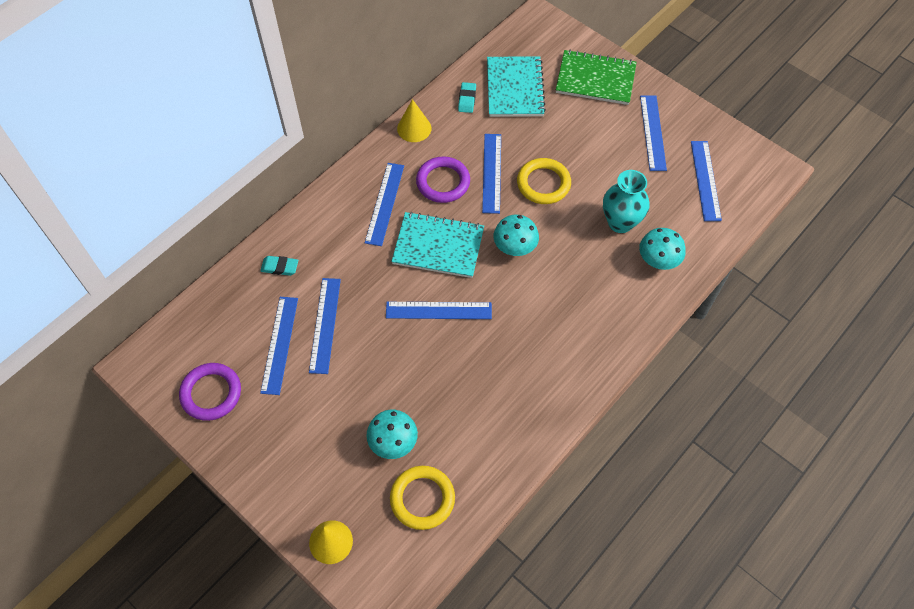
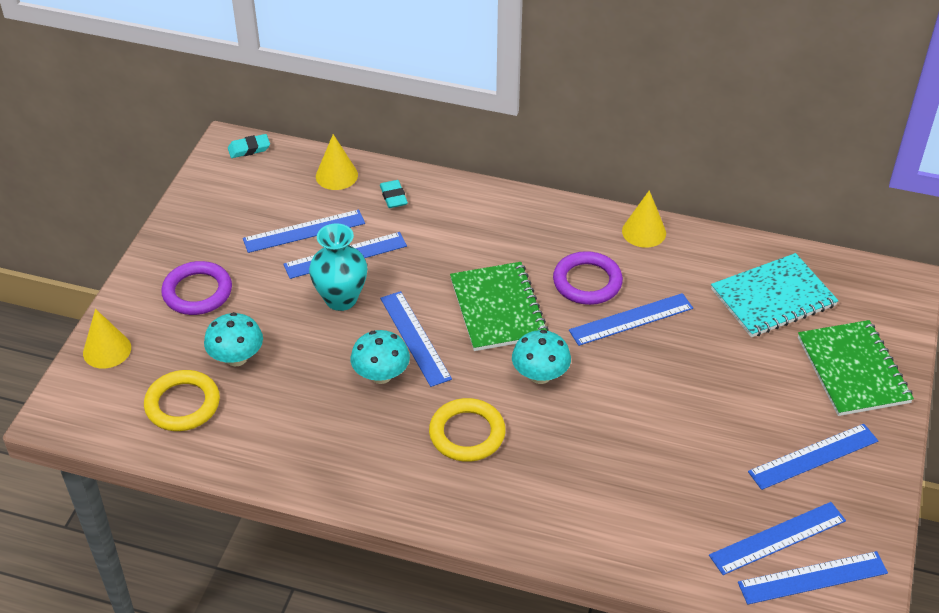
camera: 65 degrees right, 15 degrees down
purple ring [179,363,241,421] -> purple ring moved to [161,261,232,315]
blue ruler [365,163,404,246] -> blue ruler moved to [738,551,888,605]
turquoise notebook [391,212,484,278] -> green notebook [450,262,549,351]
turquoise eraser [458,82,476,113] -> turquoise eraser moved to [228,134,270,158]
yellow ring [517,158,571,204] -> yellow ring moved to [429,398,506,462]
turquoise vase [603,170,650,233] -> turquoise vase moved to [309,223,367,311]
turquoise mushroom [639,228,686,270] -> turquoise mushroom moved to [351,330,410,384]
none -> yellow cone [316,134,358,190]

